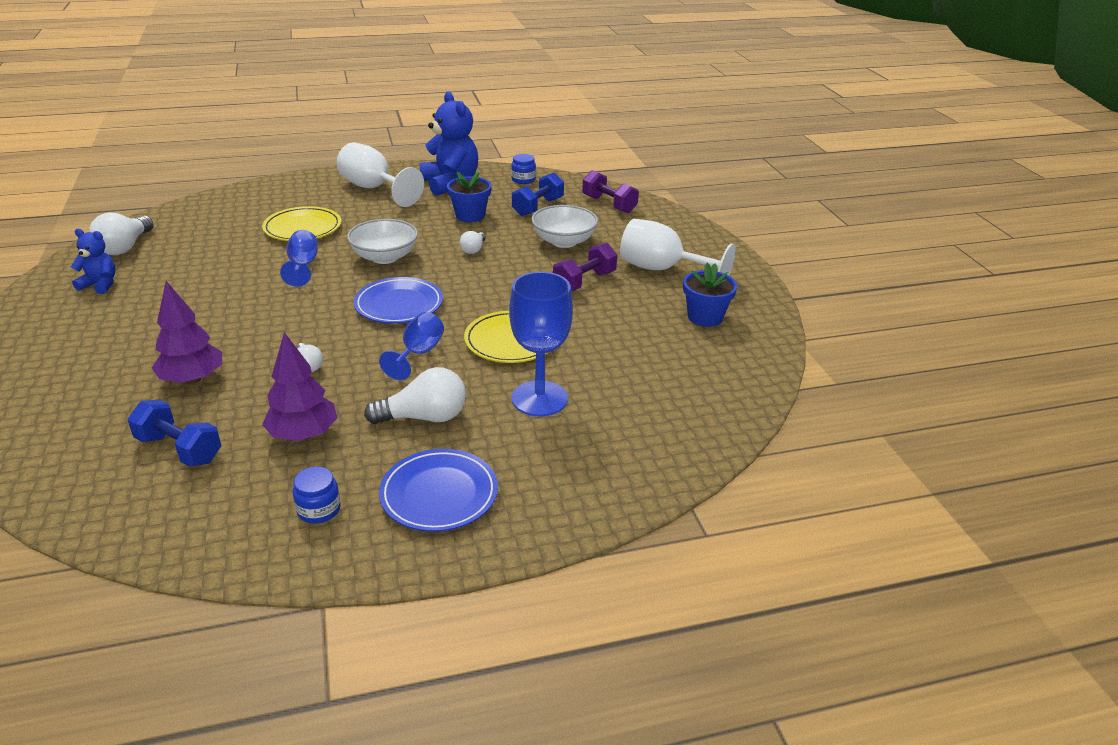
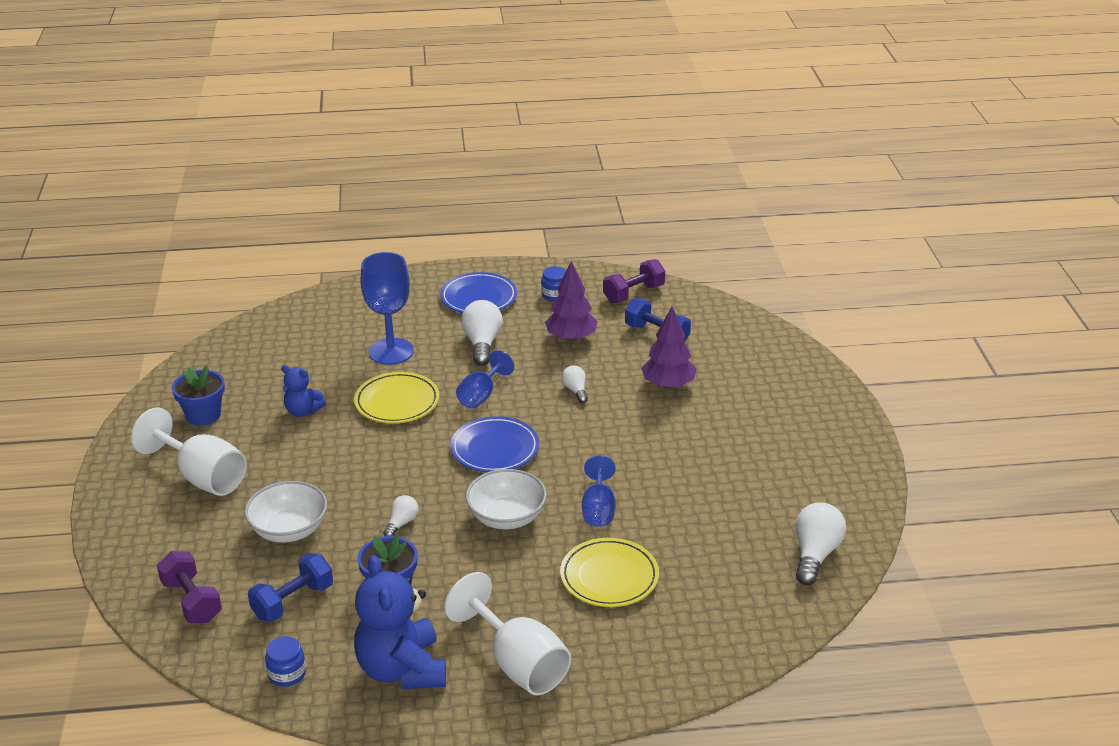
camera: 170 degrees left, 0 degrees up
blue teddy bear [71,229,116,294] -> blue teddy bear moved to [281,365,326,417]
white light bulb [364,367,466,424] -> white light bulb turned 90 degrees clockwise [461,300,503,366]
purple dumbbell [553,243,617,291] -> purple dumbbell moved to [603,259,665,303]

